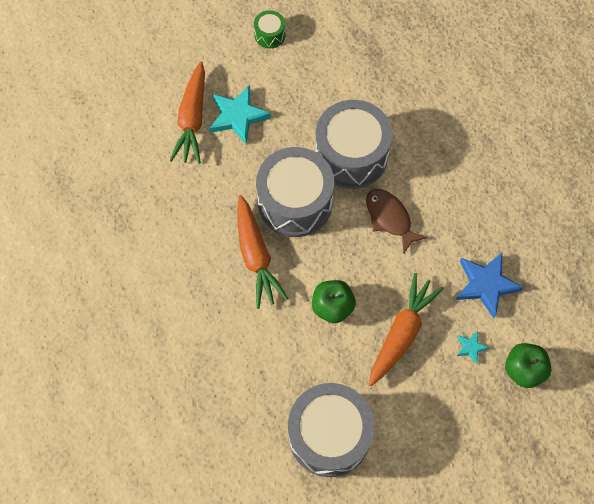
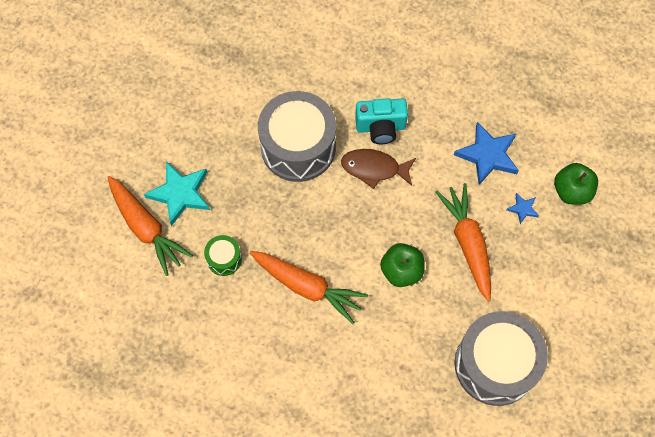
camera: 45 degrees left, 0 degrees up
green drum [254,10,285,48] -> green drum moved to [204,235,242,276]
grey drum [256,147,334,237] -> none
turquoise star [457,331,489,364] -> blue star [507,193,539,224]
none -> turquoise camera [355,98,408,144]

